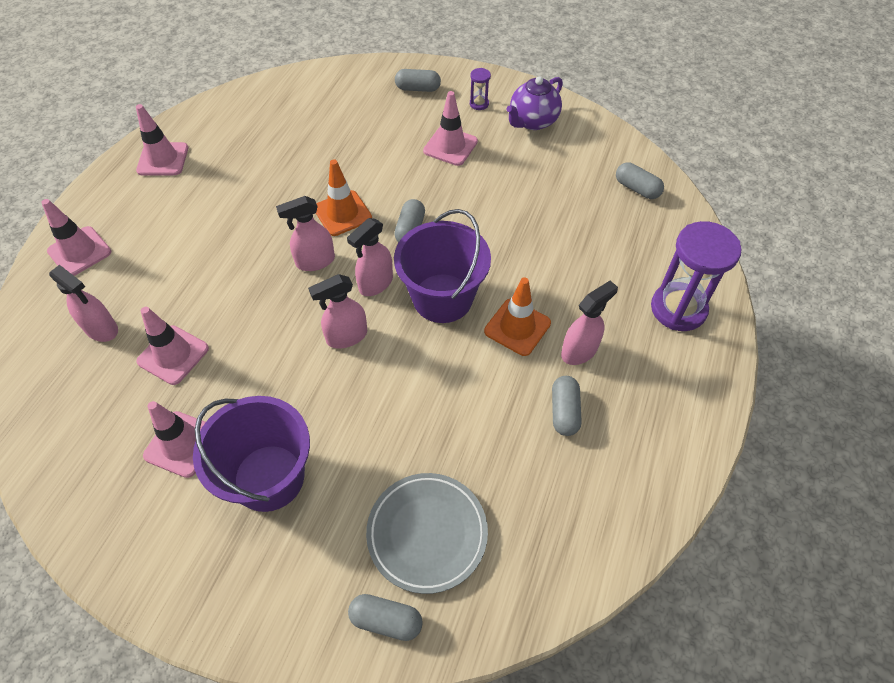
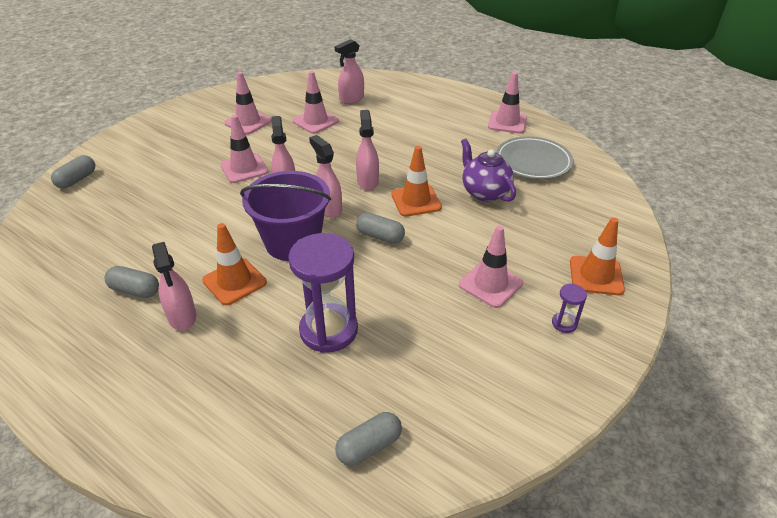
camera: 105 degrees right, 15 degrees down
pink traffic cone [41,199,111,276] -> pink traffic cone moved to [220,115,269,183]
purple bucket [193,396,310,512] -> none
grey plate [366,473,488,594] -> grey plate moved to [496,136,573,179]
grey capsule [395,69,441,92] -> orange traffic cone [570,217,625,295]
purple teapot [506,76,563,130] -> purple teapot moved to [461,139,516,202]
purple hourglass [651,221,741,331] -> purple hourglass moved to [288,233,358,353]

